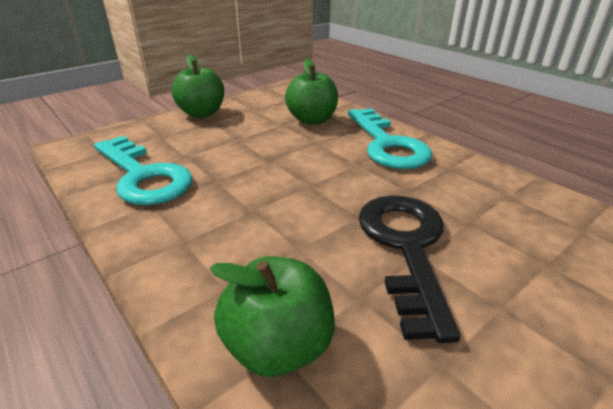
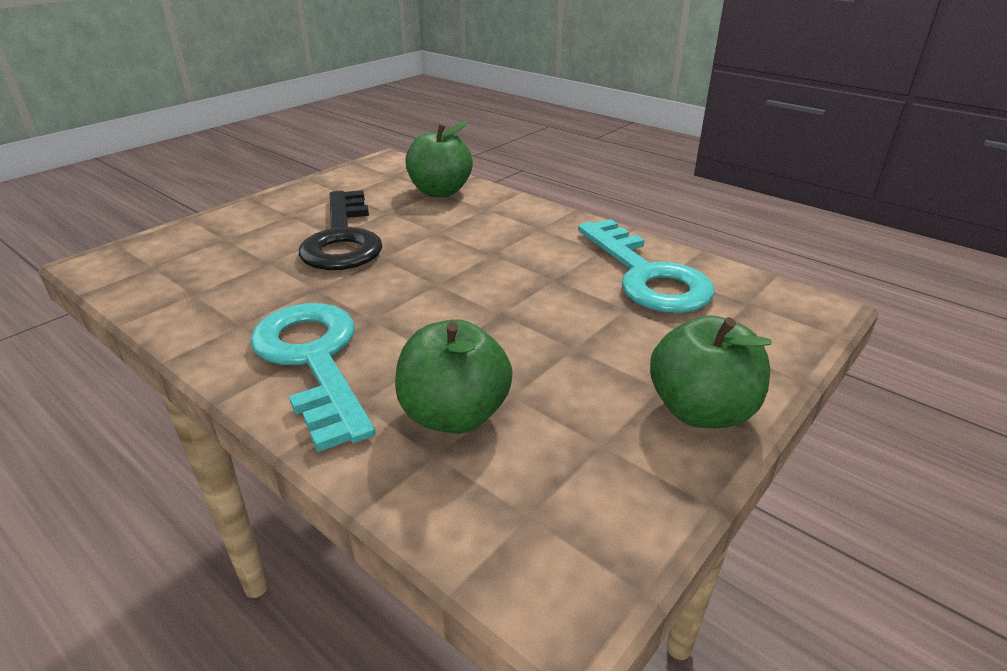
camera: 170 degrees right, 0 degrees up
turquoise key [94,136,193,205] -> turquoise key turned 150 degrees counterclockwise [578,219,714,313]

